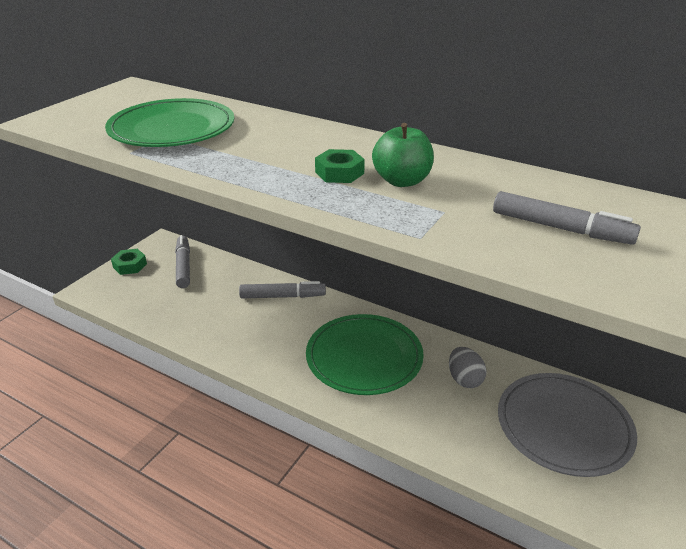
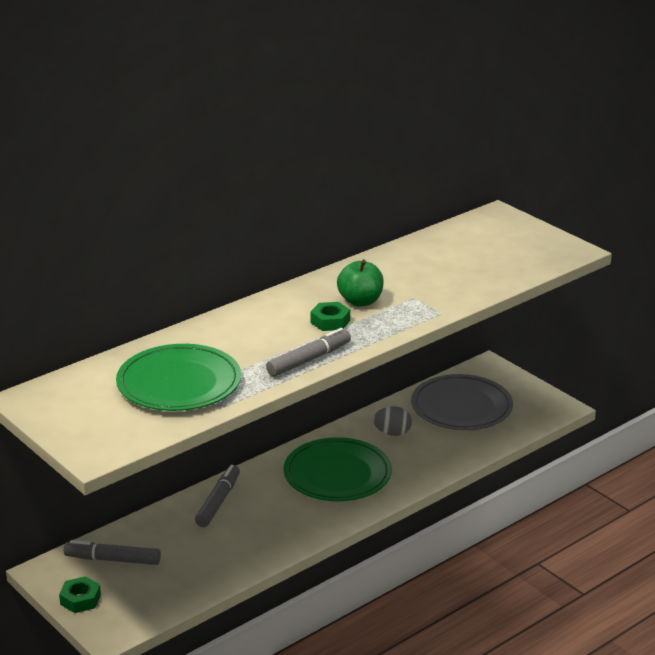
camera: 70 degrees left, 5 degrees down
grey marker [493,191,641,245] -> grey marker moved to [266,328,351,377]

